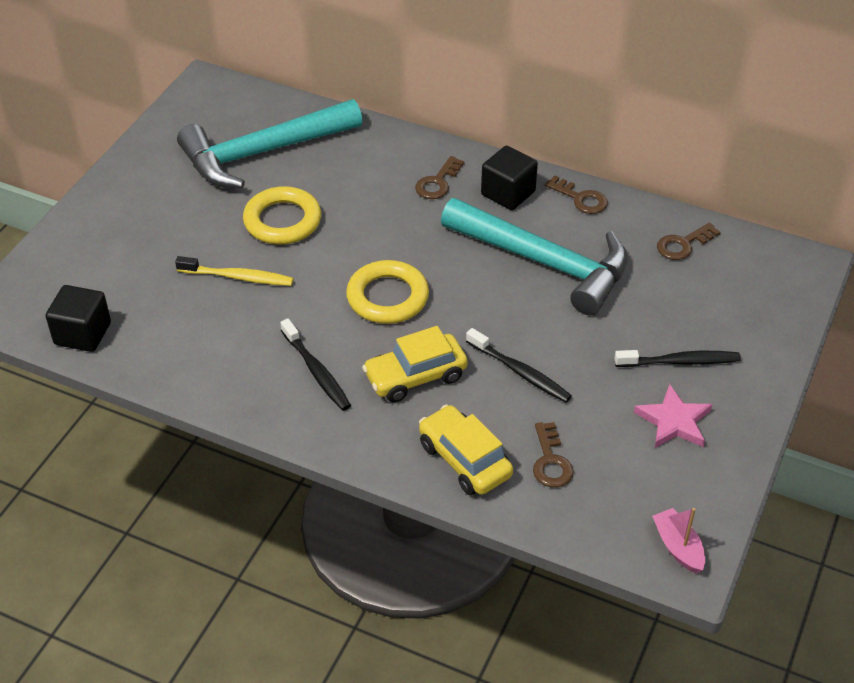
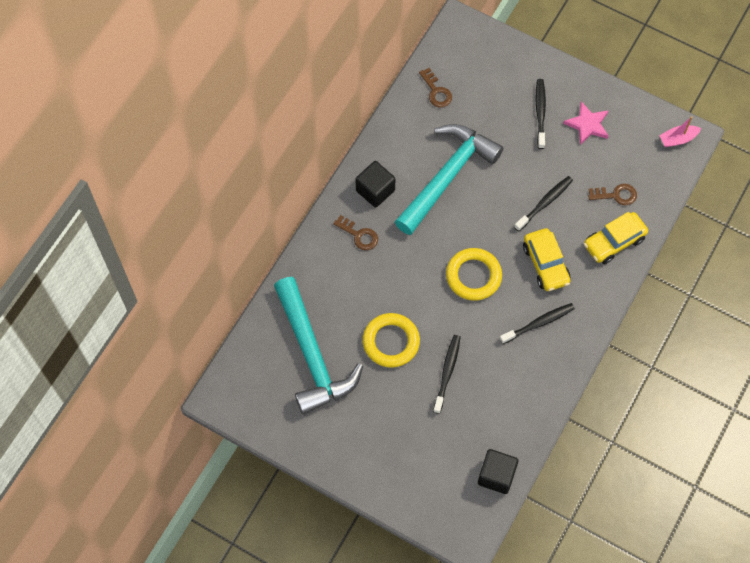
camera: 85 degrees left, 20 degrees up
yellow toothbrush [175,256,294,286] -> black toothbrush [433,335,461,414]
brown key [545,176,608,214] -> none

